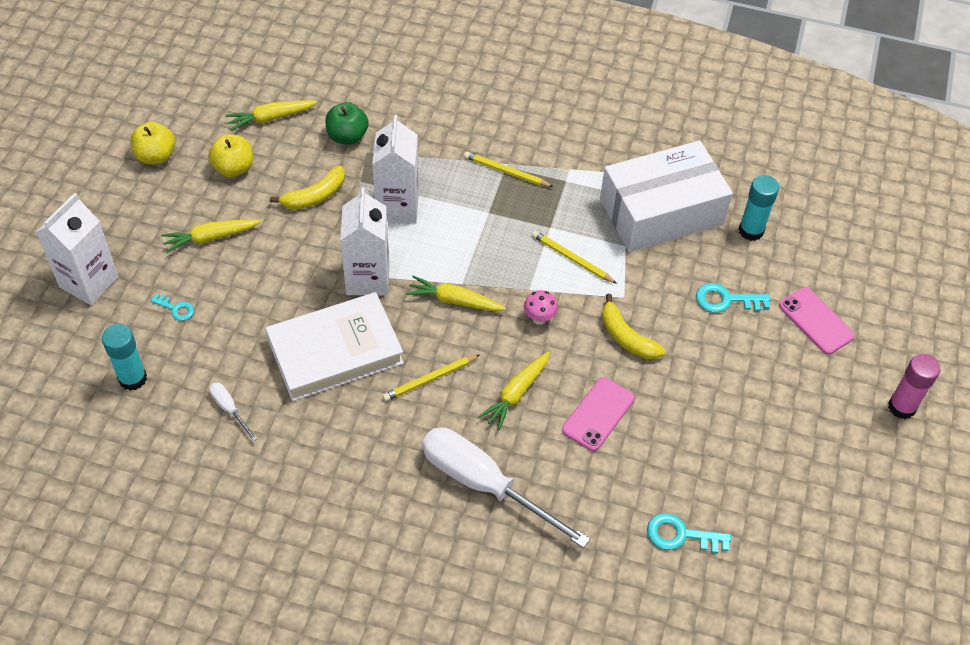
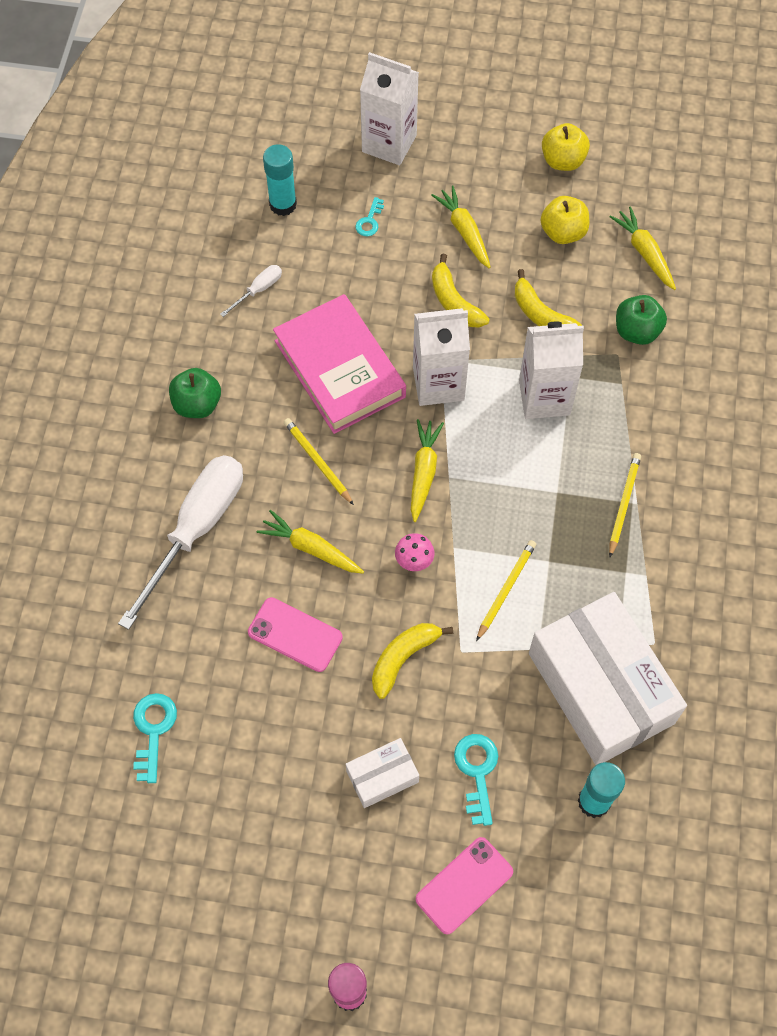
camera: 85 degrees right, 10 degrees up
white book [266,292,404,401] -> pink book [273,294,406,434]
none -> green apple [169,368,221,418]
none -> white box [346,738,419,808]
none -> yellow banana [432,254,490,328]

